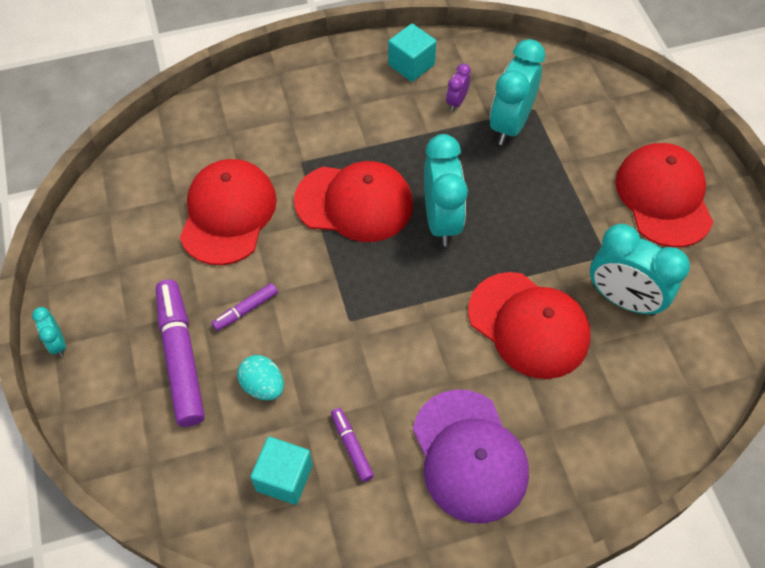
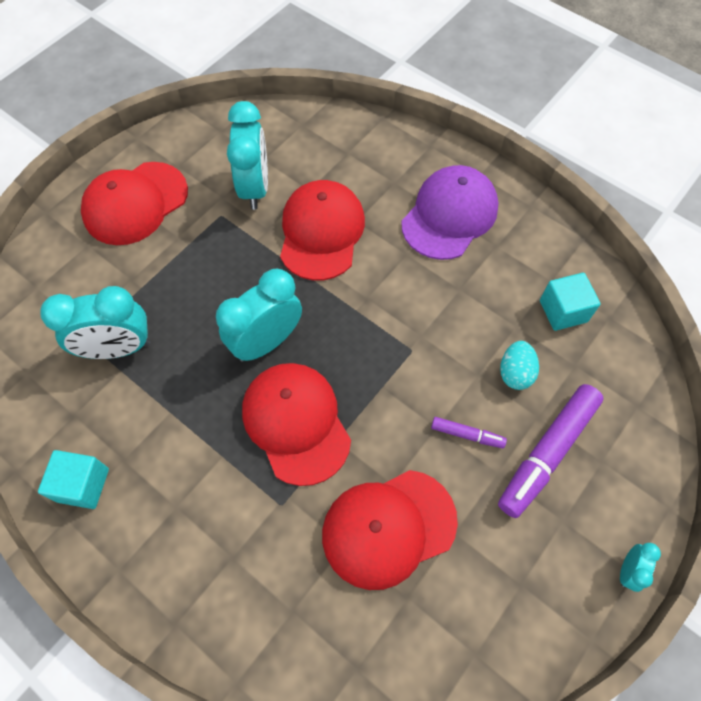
camera: 125 degrees left, 5 degrees up
purple marker [331,408,374,482] -> none
purple clock [446,64,471,111] -> none

